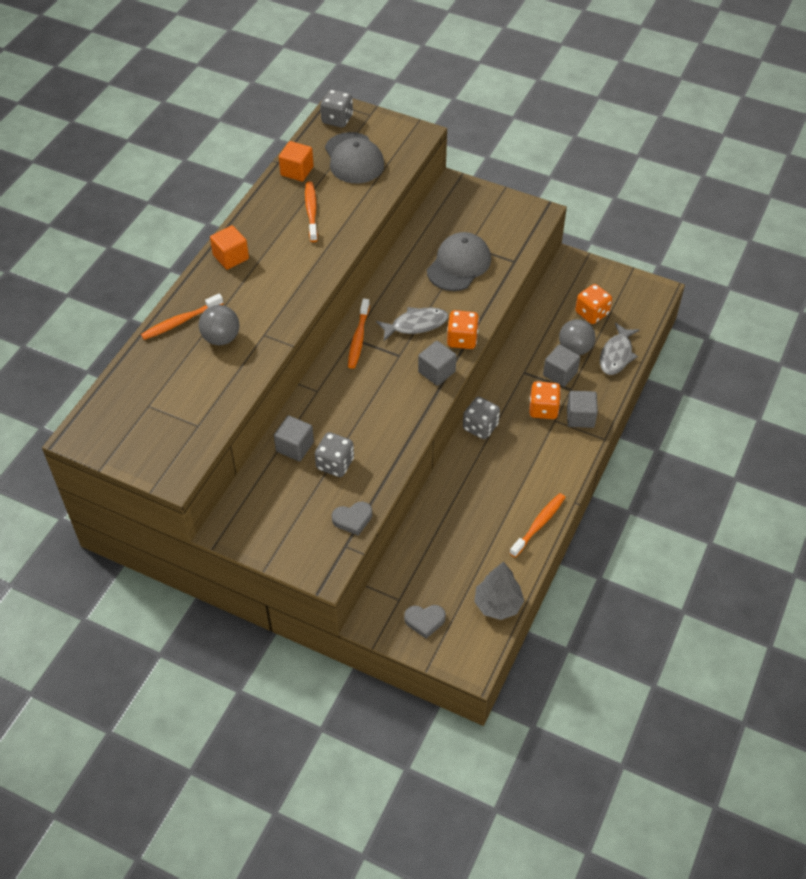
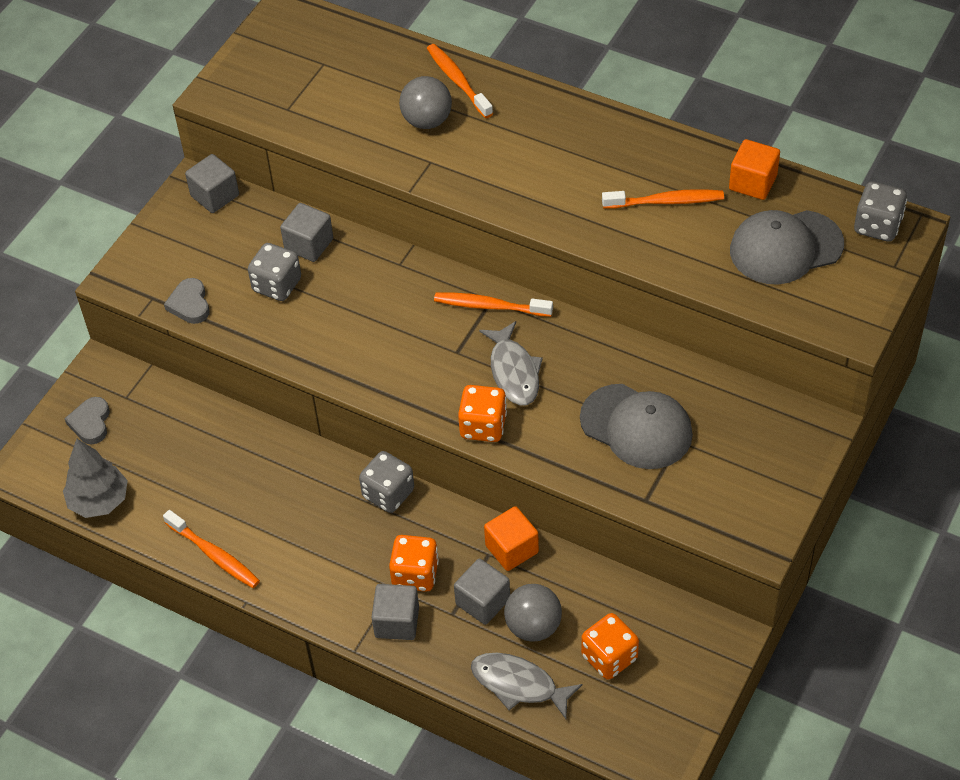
camera: 95 degrees right, 0 degrees up
orange cube [210,225,249,270] -> orange cube moved to [484,506,539,571]
grey cube [418,341,456,386] -> grey cube moved to [185,154,239,213]

